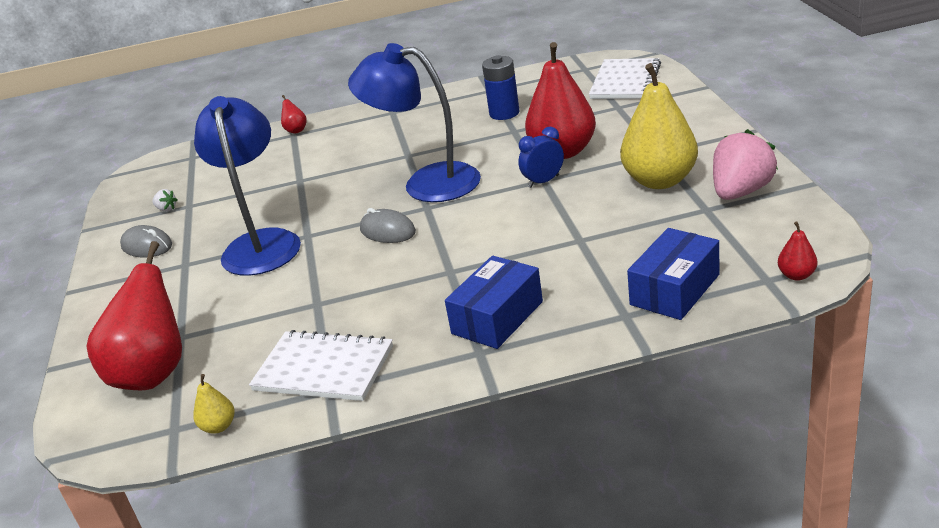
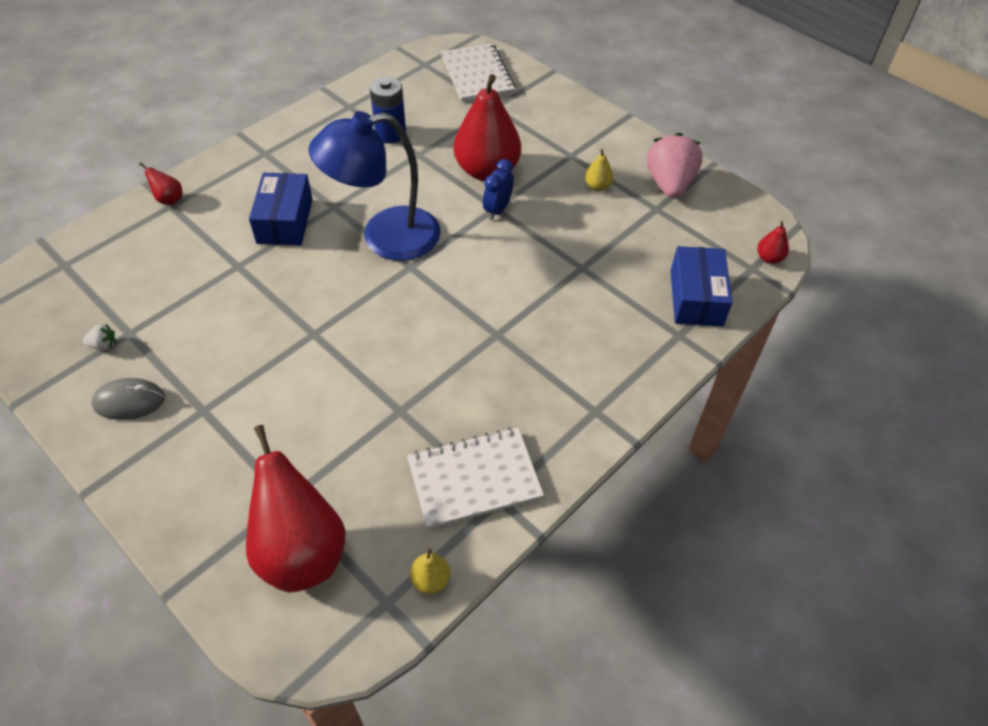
camera: 40 degrees left, 20 degrees up
blue lamp [194,96,301,276] -> none
grey mouse [360,208,416,243] -> none
blue box [445,256,543,349] -> blue box moved to [249,173,313,245]
yellow pear [620,63,698,189] -> yellow pear [585,149,613,191], size x0.42

